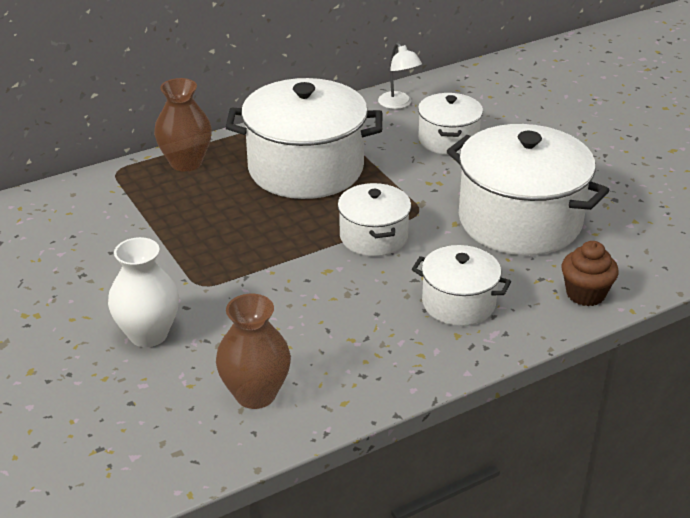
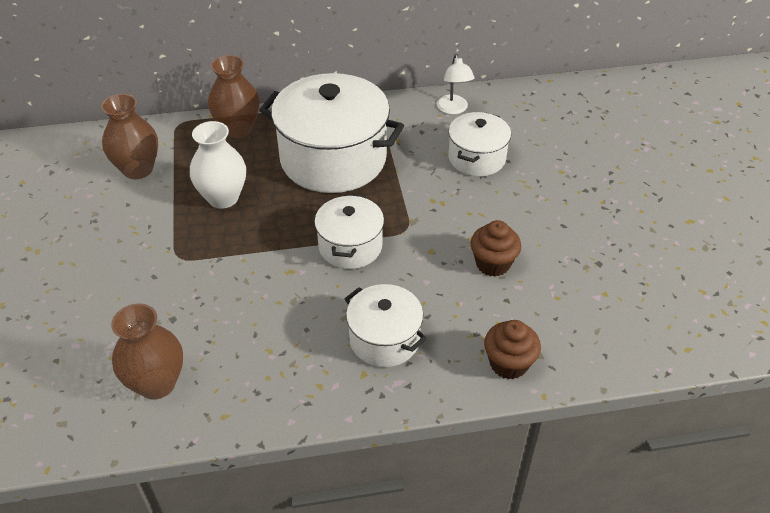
camera: 20 degrees right, 10 degrees up
white vase [108,237,179,347] -> white vase moved to [190,121,246,209]
white pot [447,124,610,255] -> brown cupcake [470,220,521,277]
none -> brown vase [101,94,158,179]

